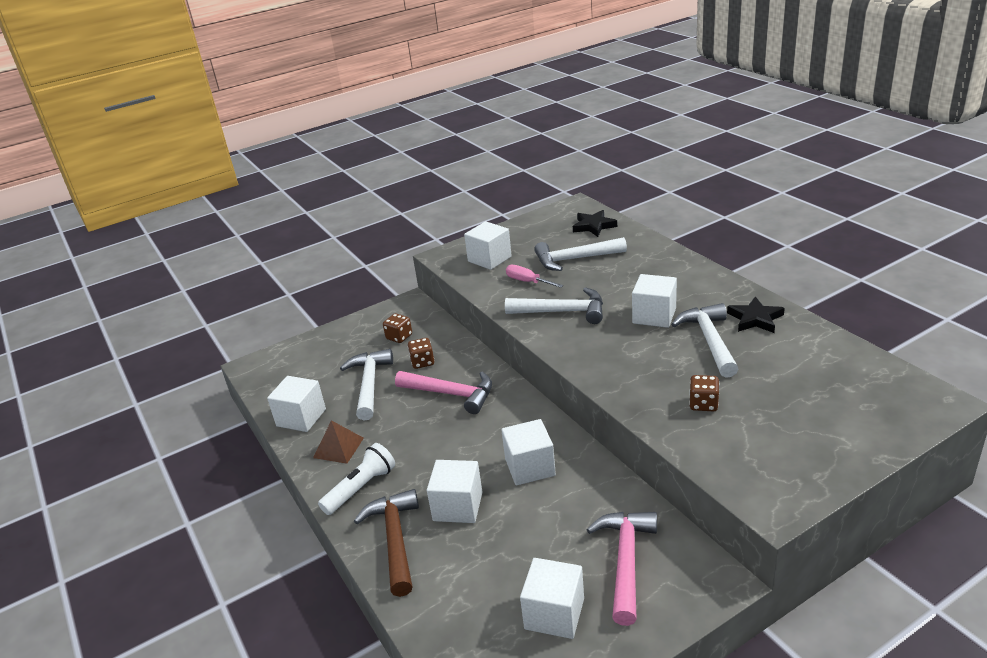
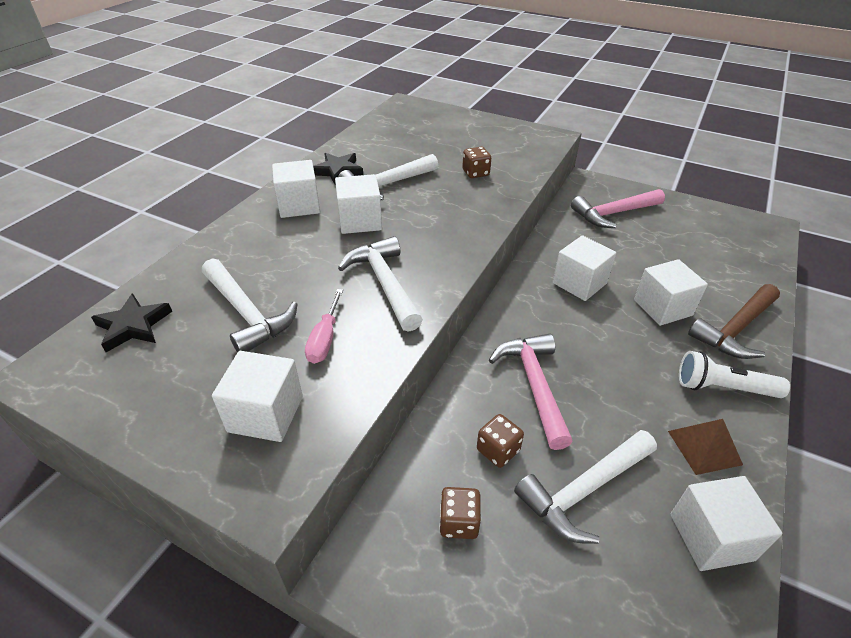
camera: 125 degrees left, 10 degrees up
white cube [520,558,584,639] -> white cube moved to [272,160,320,218]

